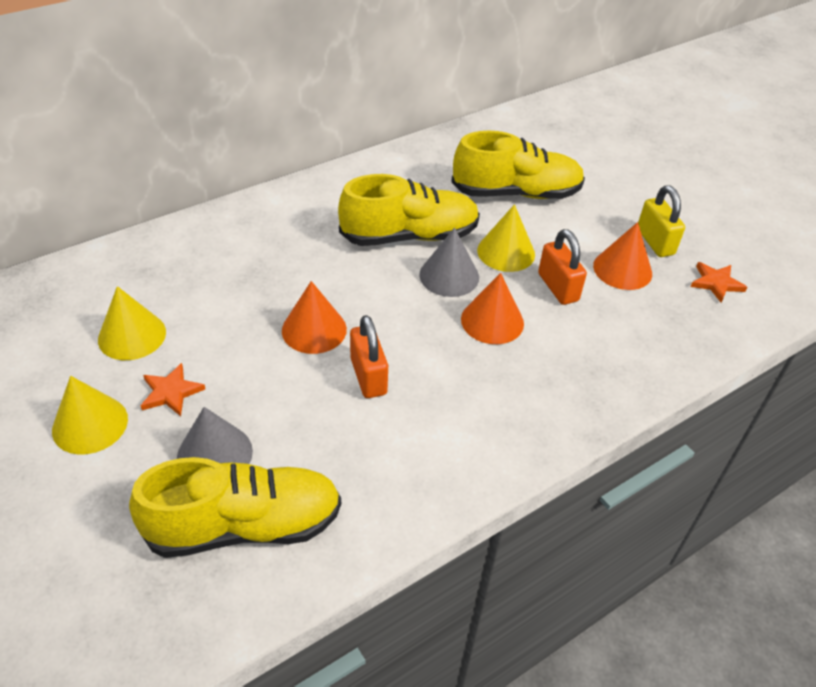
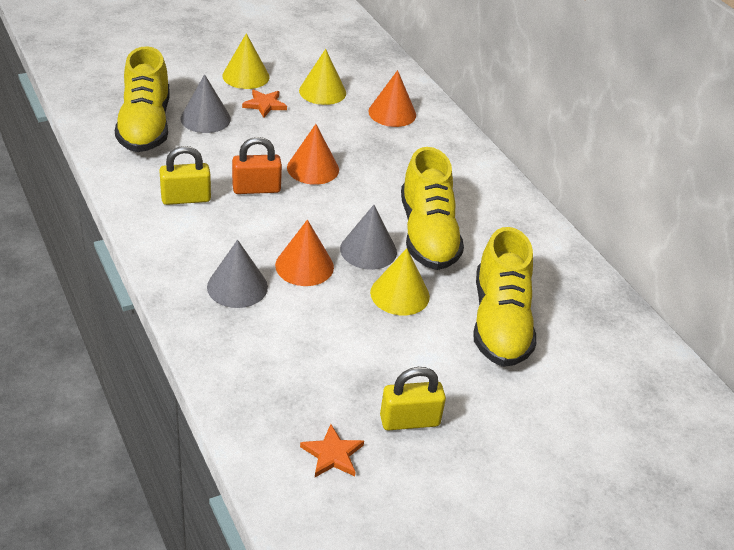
camera: 95 degrees right, 5 degrees down
orange padlock [538,229,587,305] -> none
orange cone [593,222,652,290] -> orange cone moved to [368,70,416,127]
none -> yellow padlock [159,146,211,205]
none -> grey cone [207,240,268,308]

